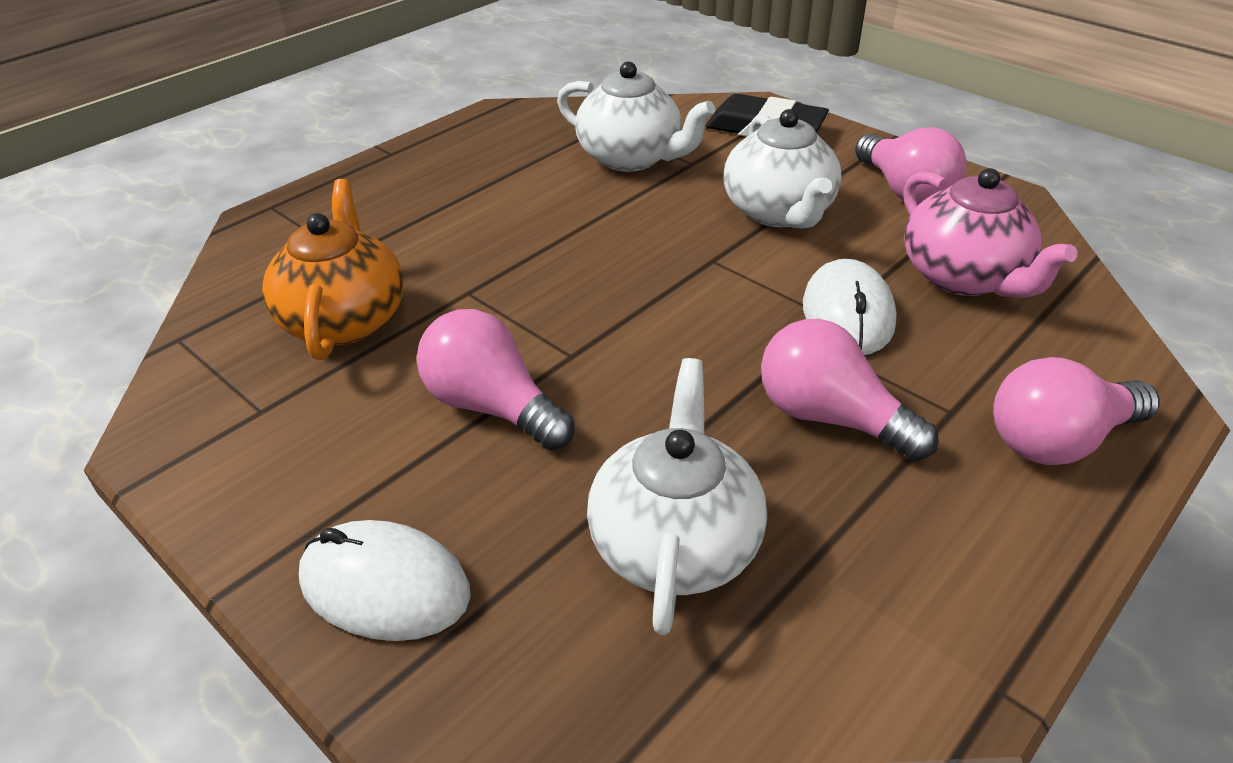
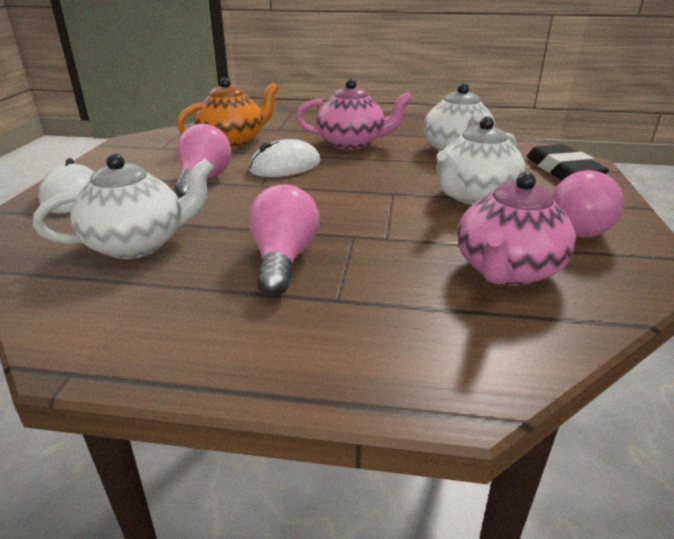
camera: 55 degrees right, 10 degrees down
white mouse [803,259,897,355] -> white mouse moved to [249,139,320,177]
pink light bulb [993,357,1160,465] -> none
none -> pink teapot [296,79,412,150]

